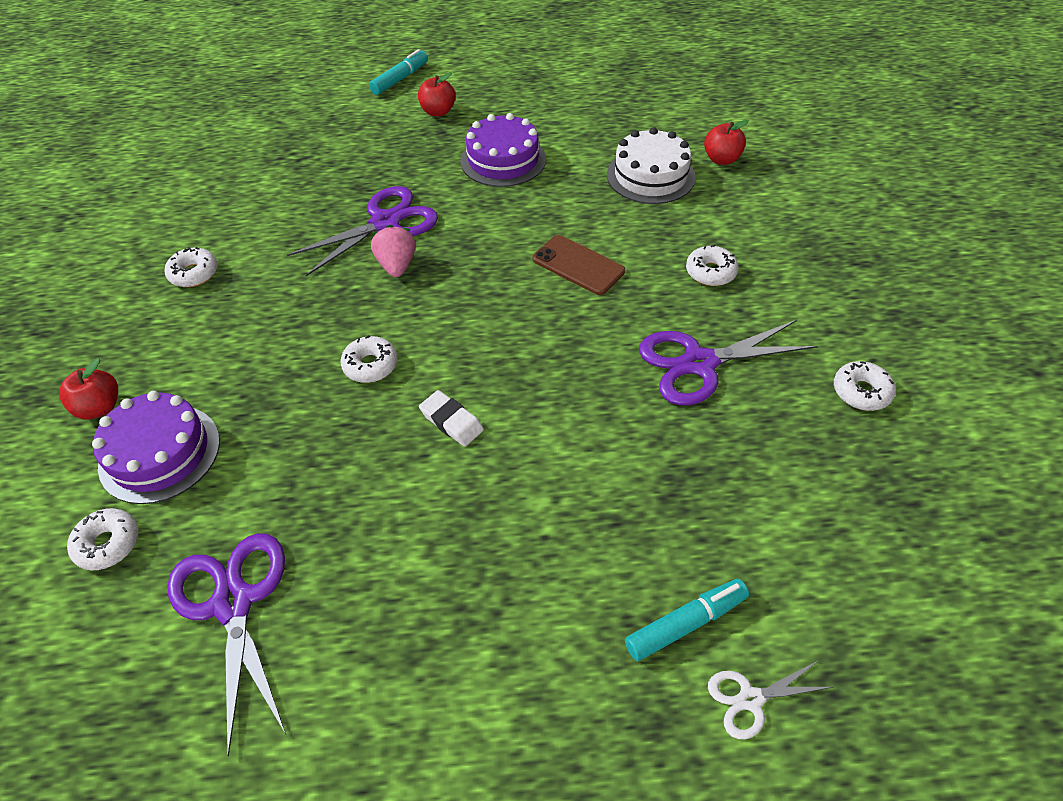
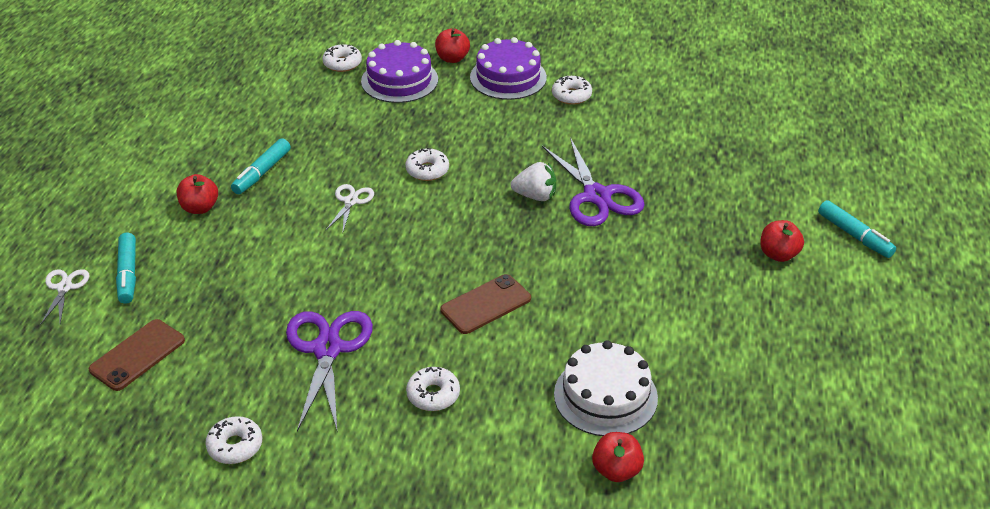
camera: 105 degrees right, 10 degrees down
purple scissors [167,533,286,756] -> none
pink strawberry [371,225,416,277] -> white strawberry [511,162,556,201]
white eraser [419,390,484,447] -> white scissors [326,184,374,231]
purple cake [461,113,546,187] -> purple cake moved to [470,37,547,100]
none -> brown phone [89,319,185,391]
none -> red apple [177,174,218,214]
none -> turquoise marker [231,138,291,194]

